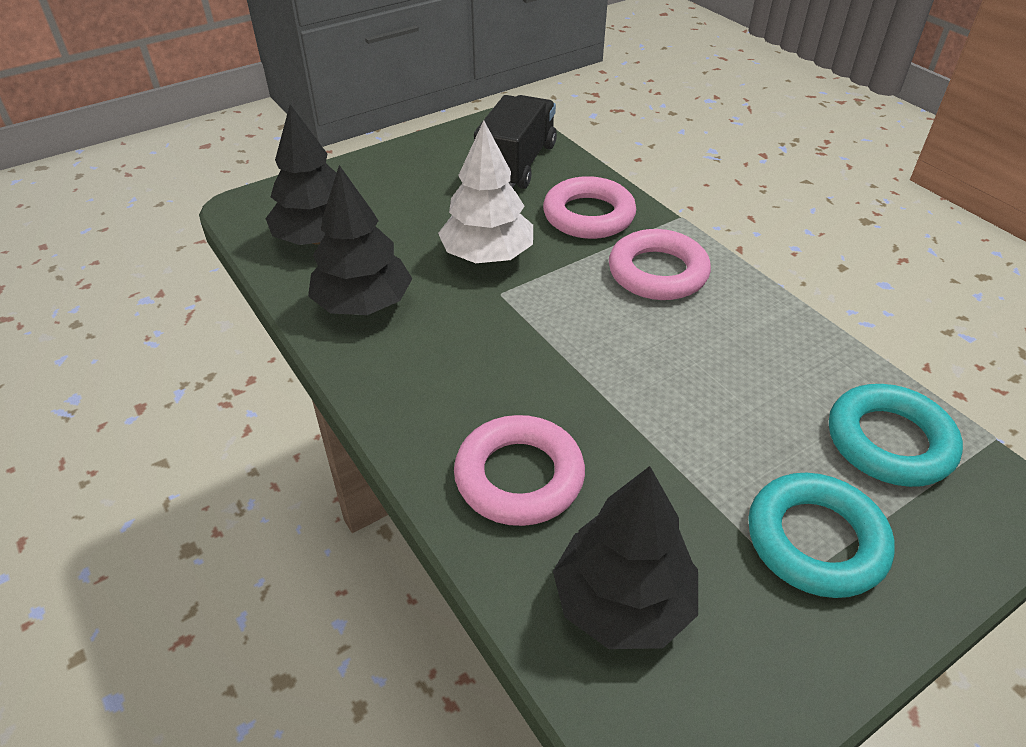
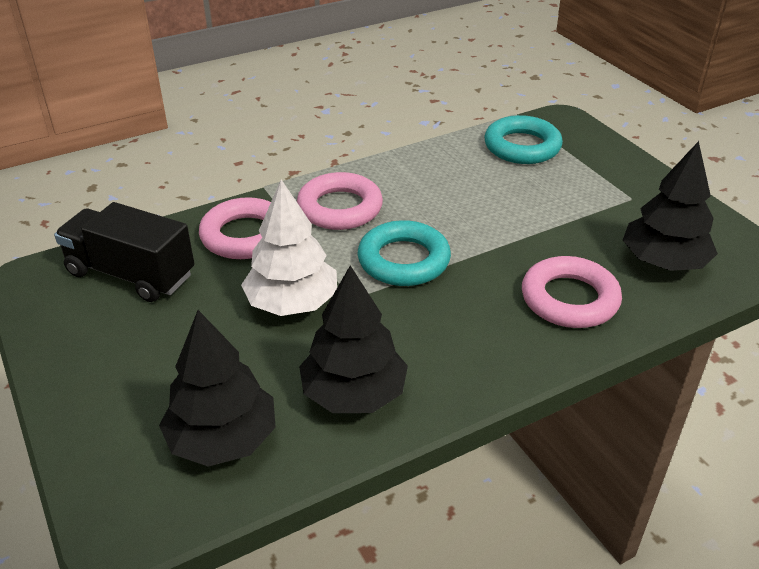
camera: 85 degrees left, 5 degrees down
turquoise ring [748,473,895,598] -> turquoise ring moved to [357,220,451,286]

